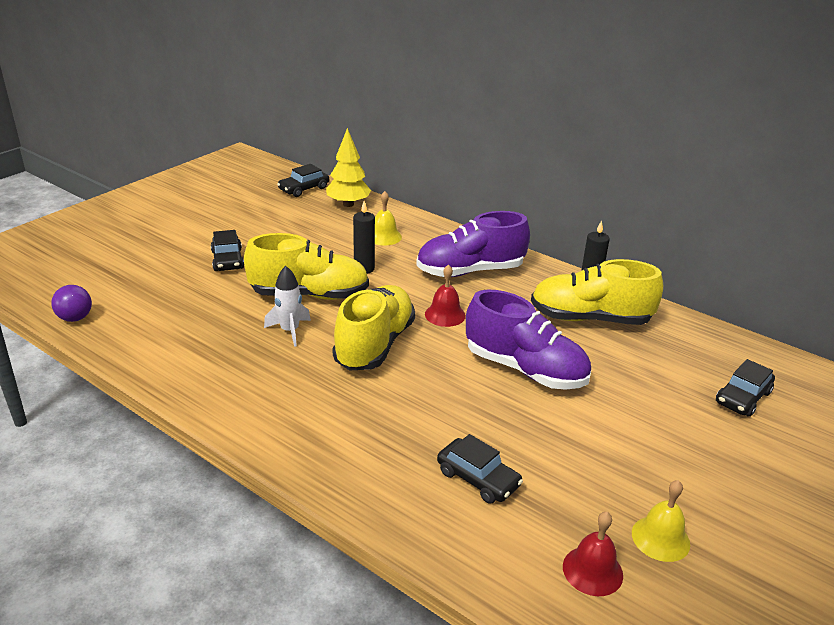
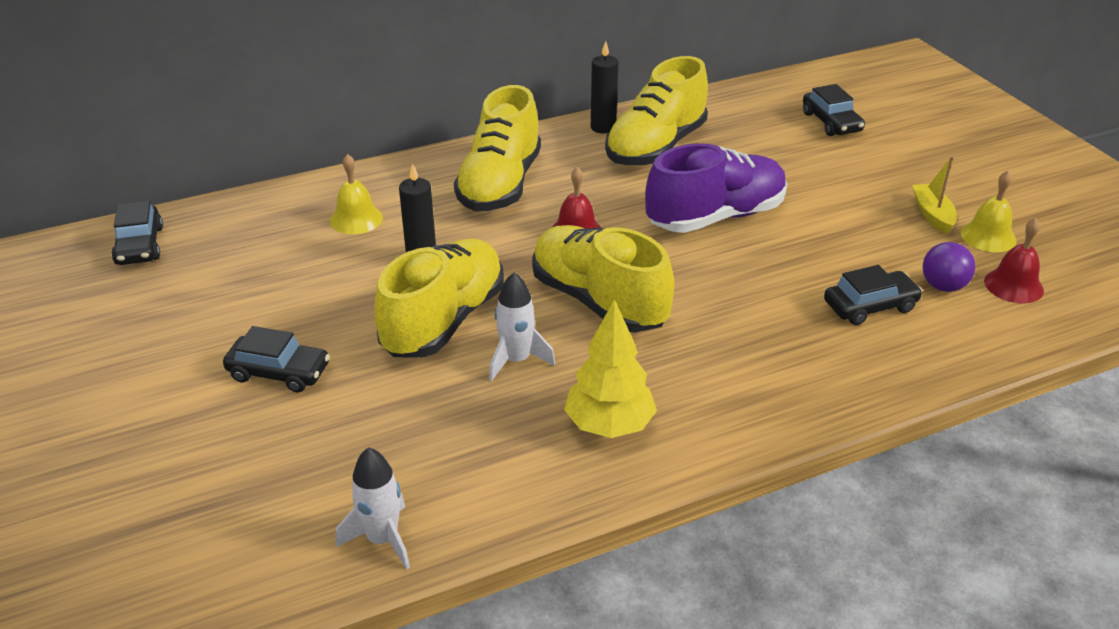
camera: 60 degrees left, 5 degrees up
purple ball [51,285,92,322] -> purple ball moved to [923,242,975,292]
yellow tree [326,128,371,207] -> yellow tree moved to [564,299,657,438]
purple shoe [416,211,530,277] -> yellow shoe [454,85,541,211]
none -> white rocket [336,447,410,569]
none -> yellow boat [912,157,957,234]

